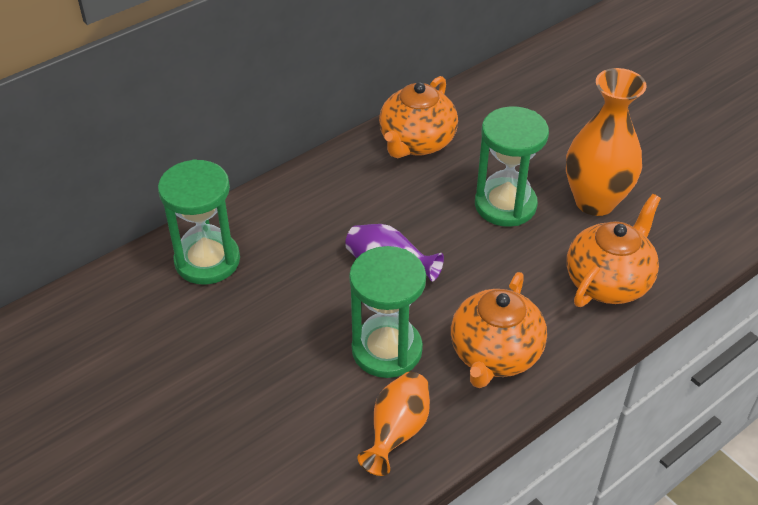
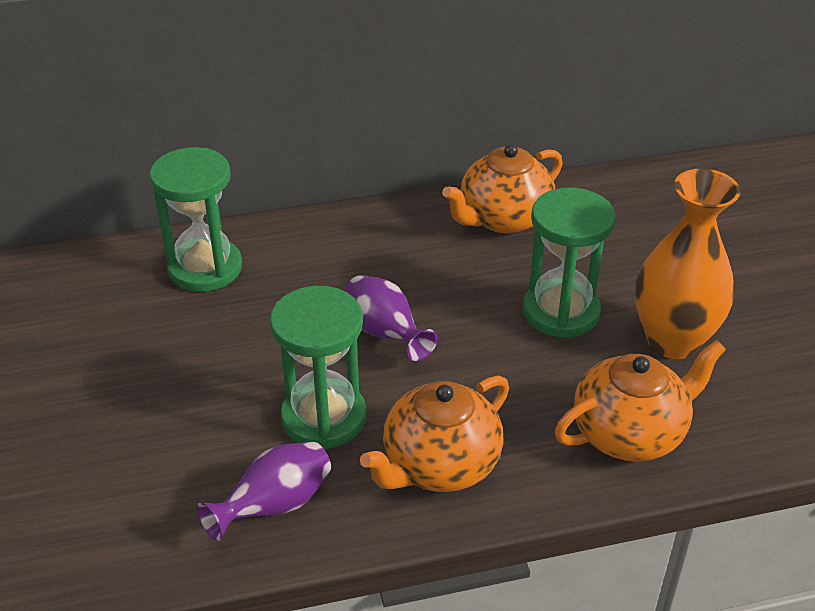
camera: 25 degrees right, 5 degrees down
orange vase [358,372,430,476] -> purple vase [197,441,331,541]

